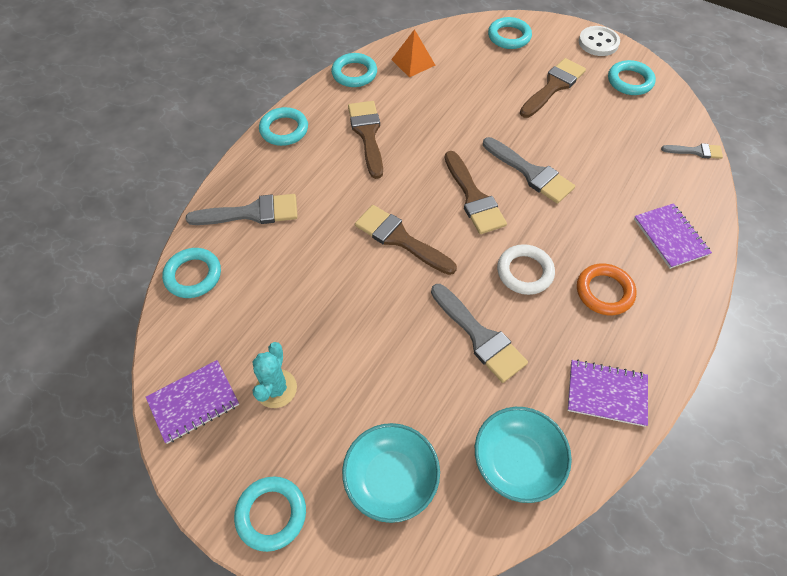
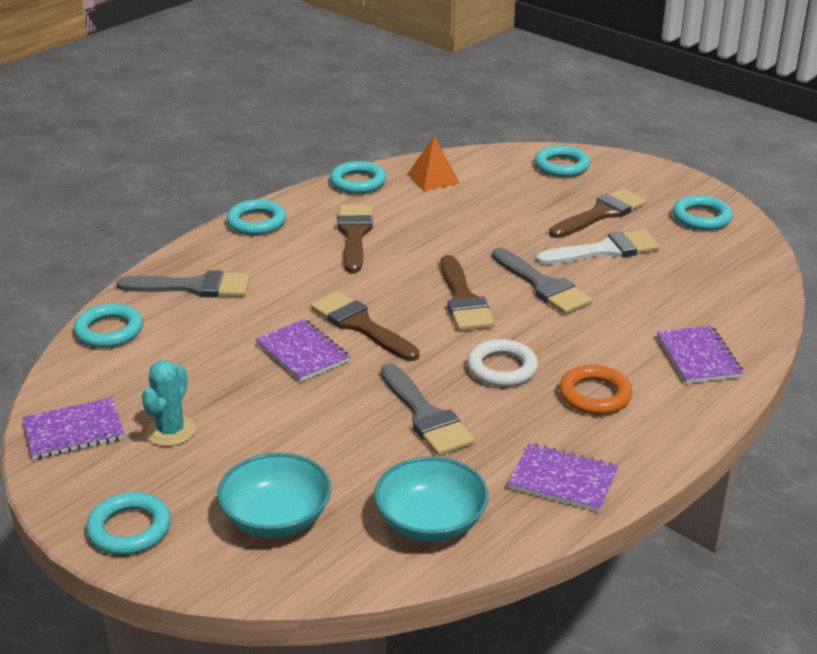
camera: 10 degrees right, 25 degrees down
white button [579,26,620,56] -> none
grey brush [661,143,723,159] -> none
none -> purple notebook [256,319,350,382]
none -> white brush [536,230,660,265]

